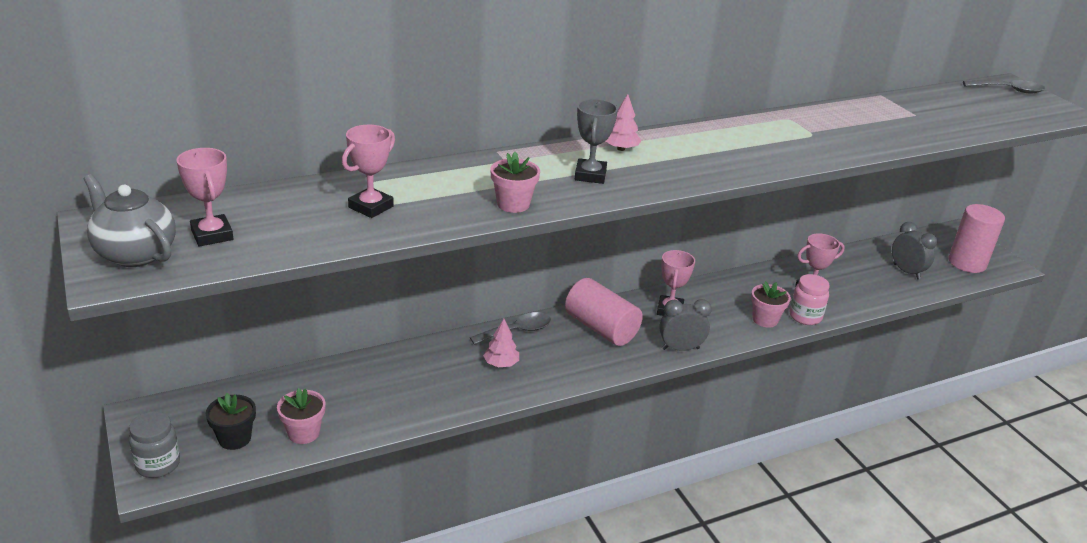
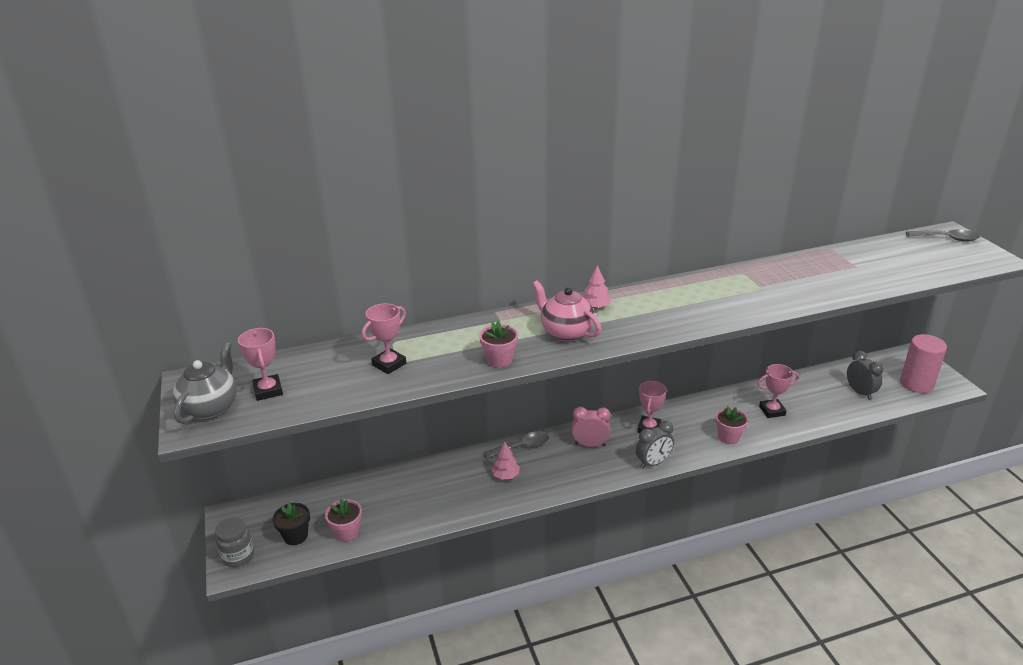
camera: 10 degrees right, 0 degrees up
grey teapot [83,174,176,267] -> grey teapot turned 60 degrees clockwise [173,342,237,424]
pink cylinder [565,278,643,346] -> pink clock [572,407,611,447]
grey trophy [575,99,618,184] -> pink teapot [532,280,601,341]
grey clock [659,299,712,351] -> grey clock turned 150 degrees clockwise [636,421,674,469]
pink jar [790,274,830,325] -> none

